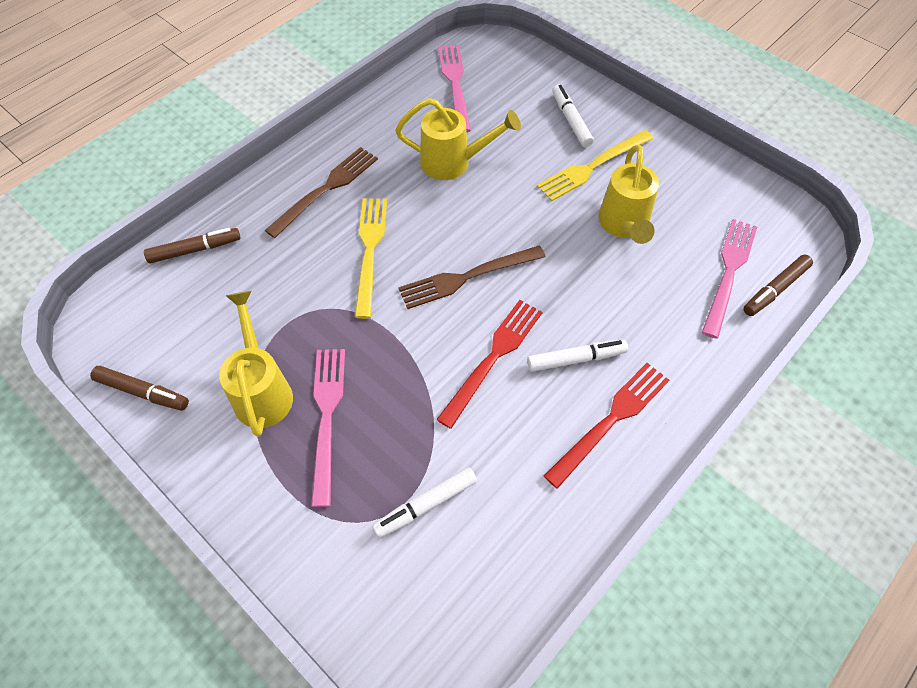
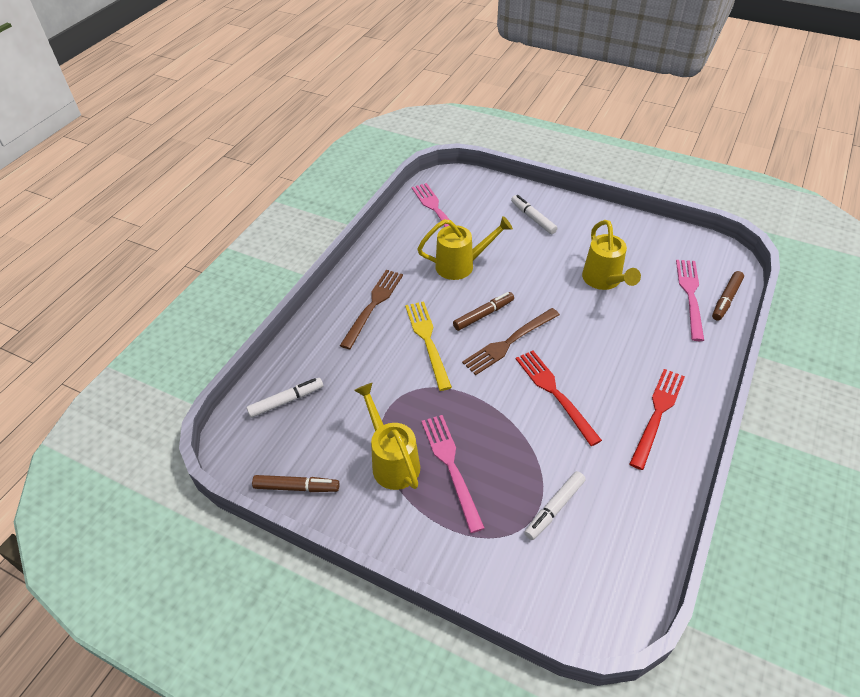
camera: 15 degrees left, 10 degrees down
brown marker [144,228,241,263] -> brown marker moved to [453,292,514,331]
red fork [436,300,543,429] -> red fork turned 45 degrees counterclockwise [516,351,602,446]
white marker [527,340,628,372] -> white marker moved to [246,378,323,418]
yellow fork [537,130,653,201] -> none

